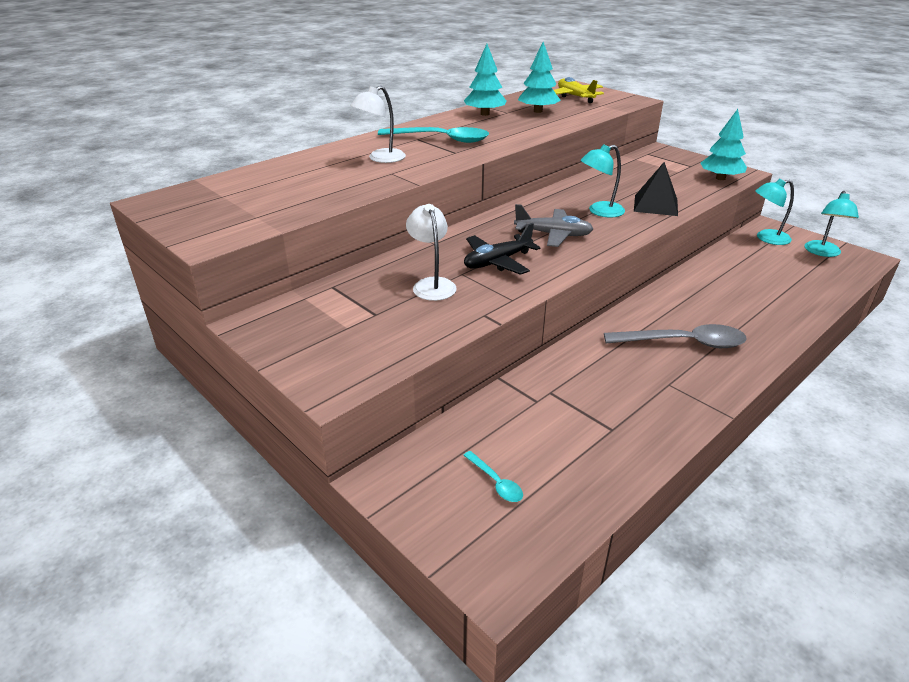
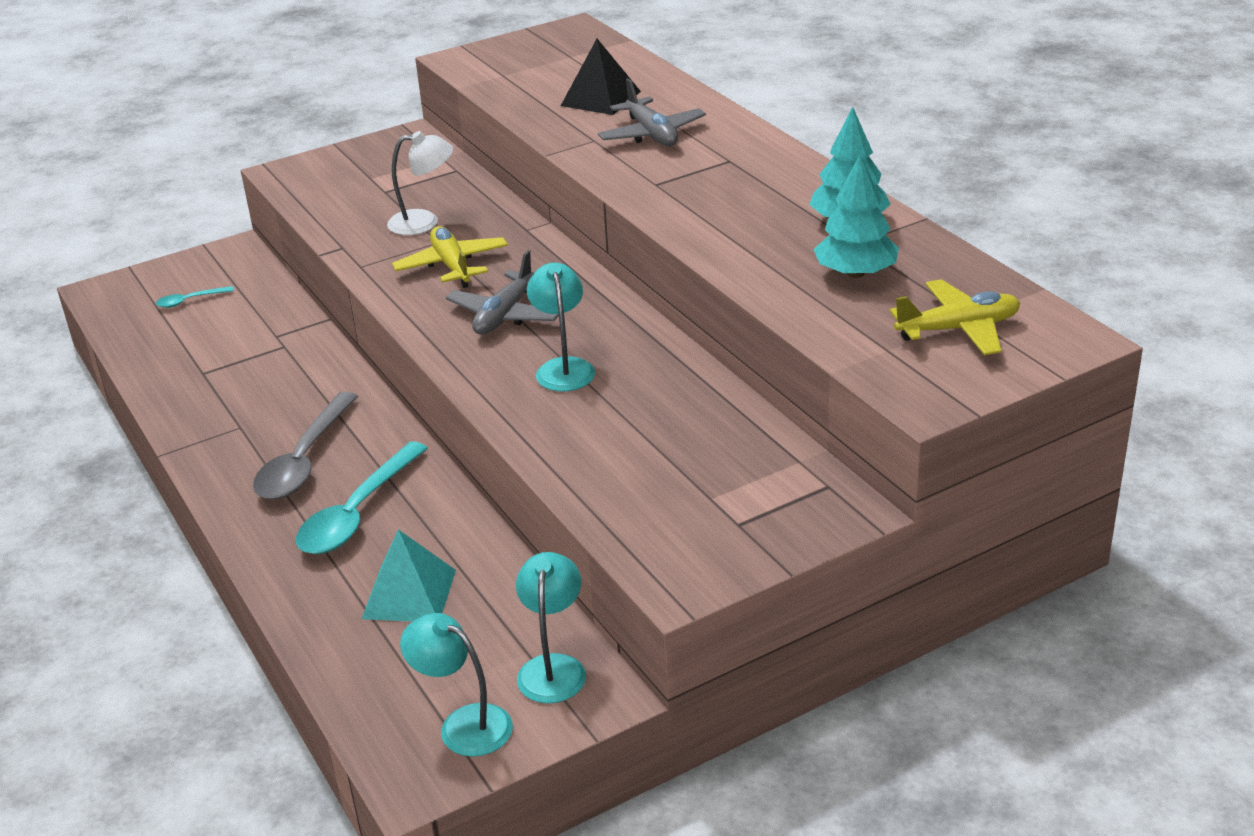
camera: 105 degrees right, 0 degrees up
white lamp [350,86,406,163] -> grey plane [598,78,706,146]
turquoise spoon [378,127,489,143] -> turquoise spoon moved to [296,441,428,554]
black plane [464,223,541,275] -> yellow plane [392,226,508,288]
black pyramid [634,162,678,216] -> black pyramid moved to [561,39,641,115]
turquoise tree [700,109,747,180] -> none
none -> turquoise pyramid [362,529,456,622]

